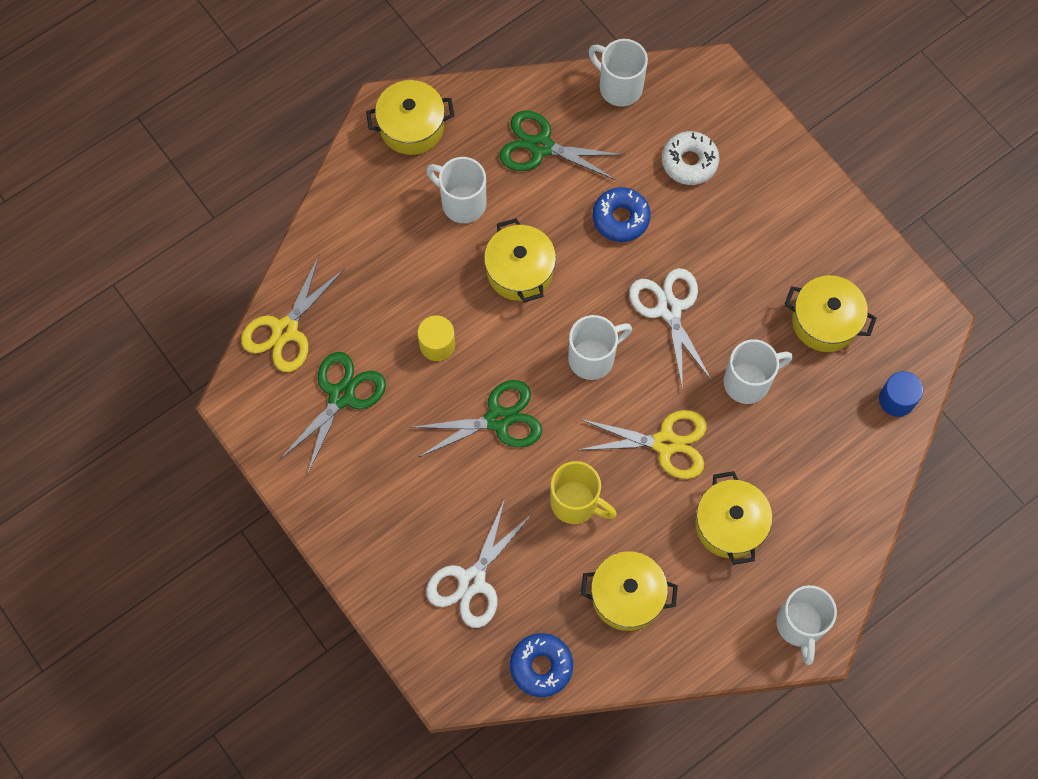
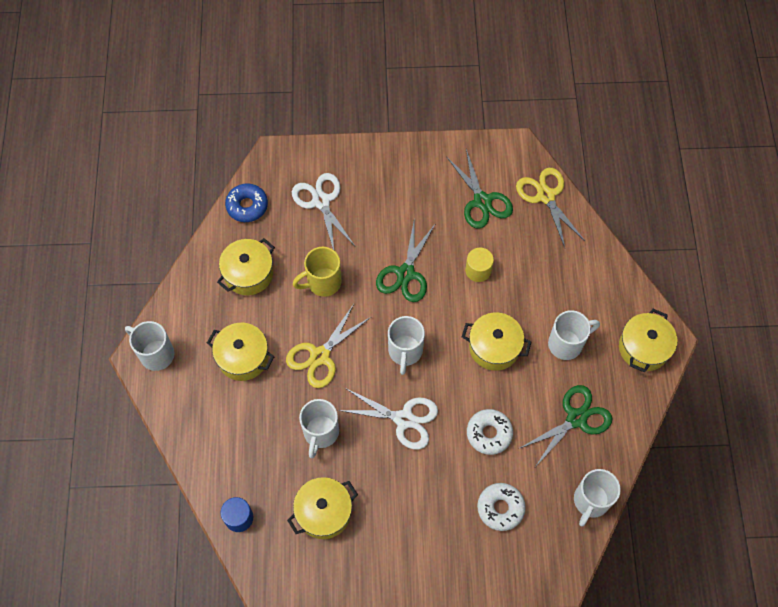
camera: 125 degrees right, 5 degrees down
white mug [588,39,648,107] -> white mug turned 135 degrees clockwise [574,469,621,527]
blue donut [592,187,651,242] -> white donut [467,409,513,455]

